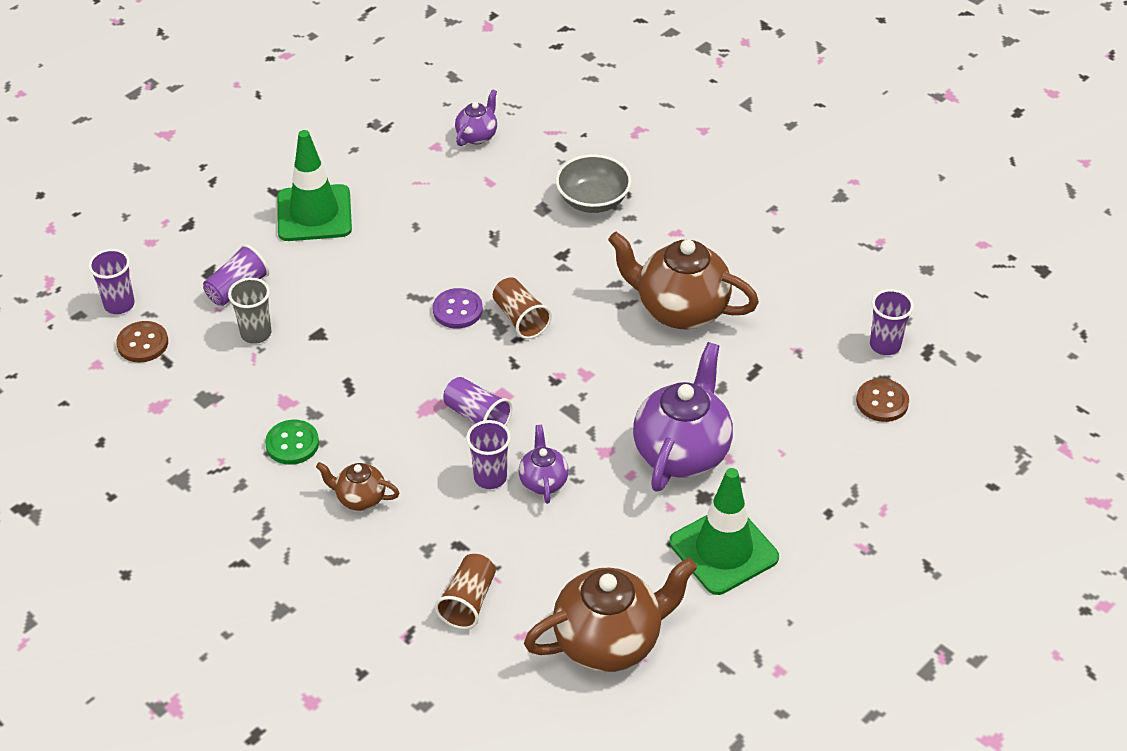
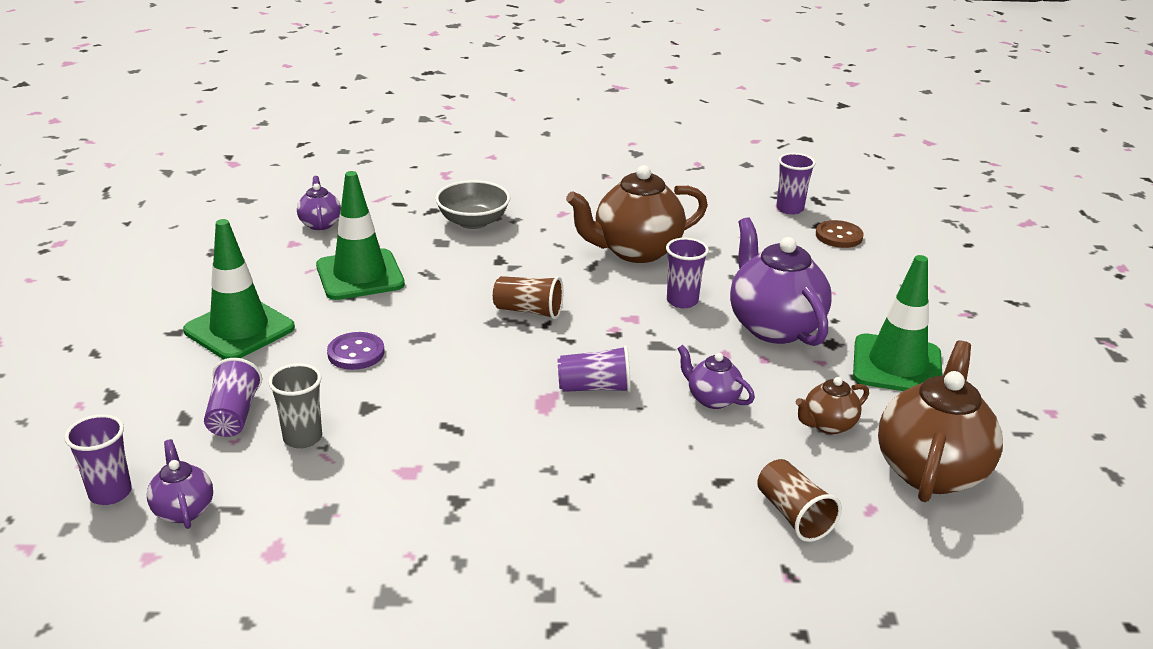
camera: 45 degrees left, 15 degrees down
brown button [116,321,168,363] -> purple teapot [147,439,213,529]
green button [265,420,319,465] -> none
brown teapot [316,462,399,511] -> brown teapot moved to [796,377,869,434]
purple button [433,288,483,328] -> purple button moved to [327,332,384,370]
purple cup [466,420,511,489] -> purple cup moved to [666,238,709,309]
none -> green traffic cone [316,171,405,300]

